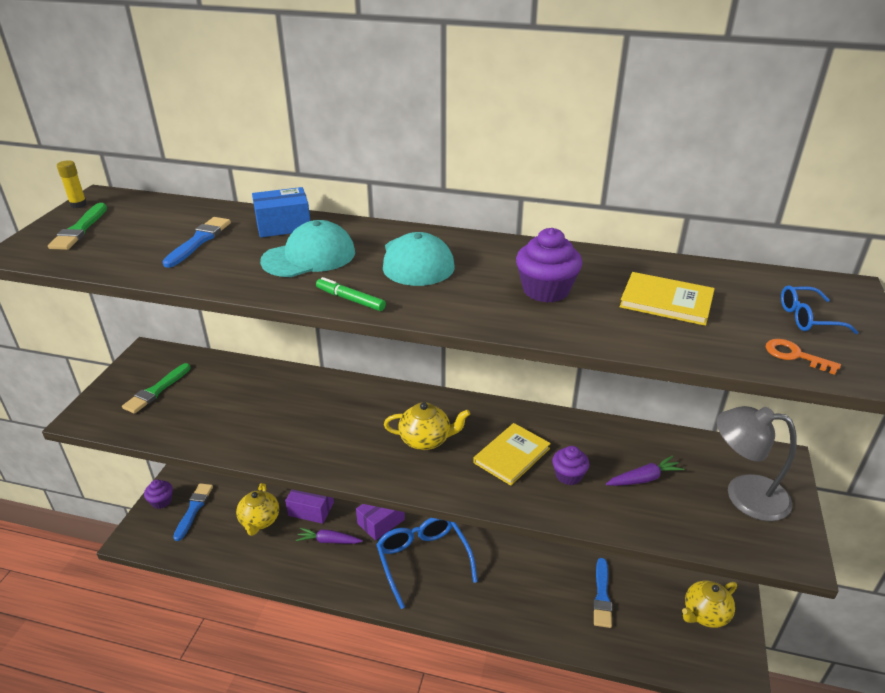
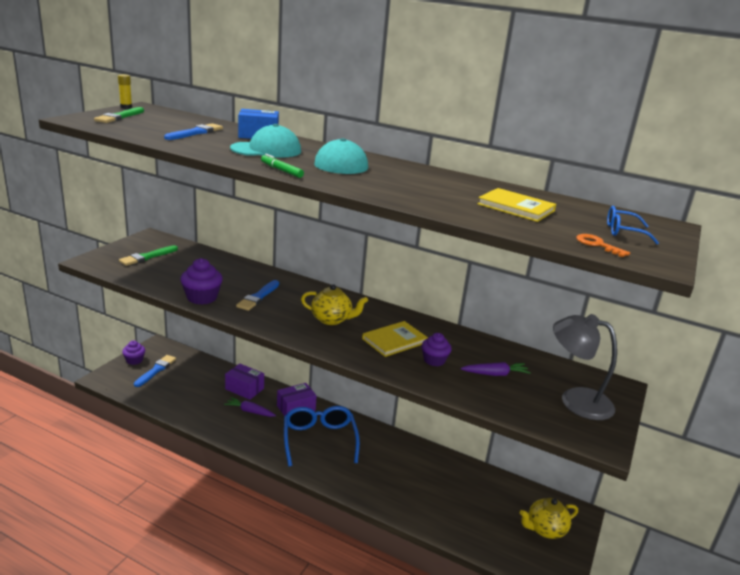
camera: 10 degrees right, 10 degrees down
yellow teapot [236,483,279,536] -> none
purple cupcake [516,228,582,303] -> purple cupcake moved to [180,258,223,305]
blue brush [593,558,612,628] -> blue brush moved to [236,280,279,311]

